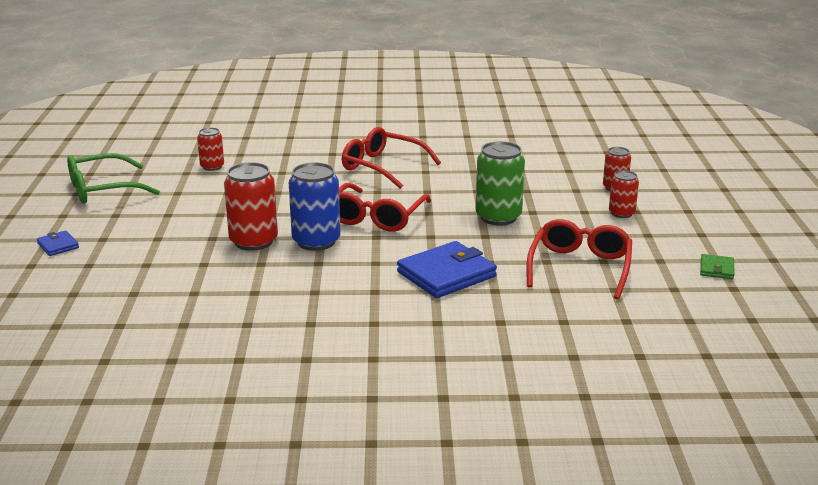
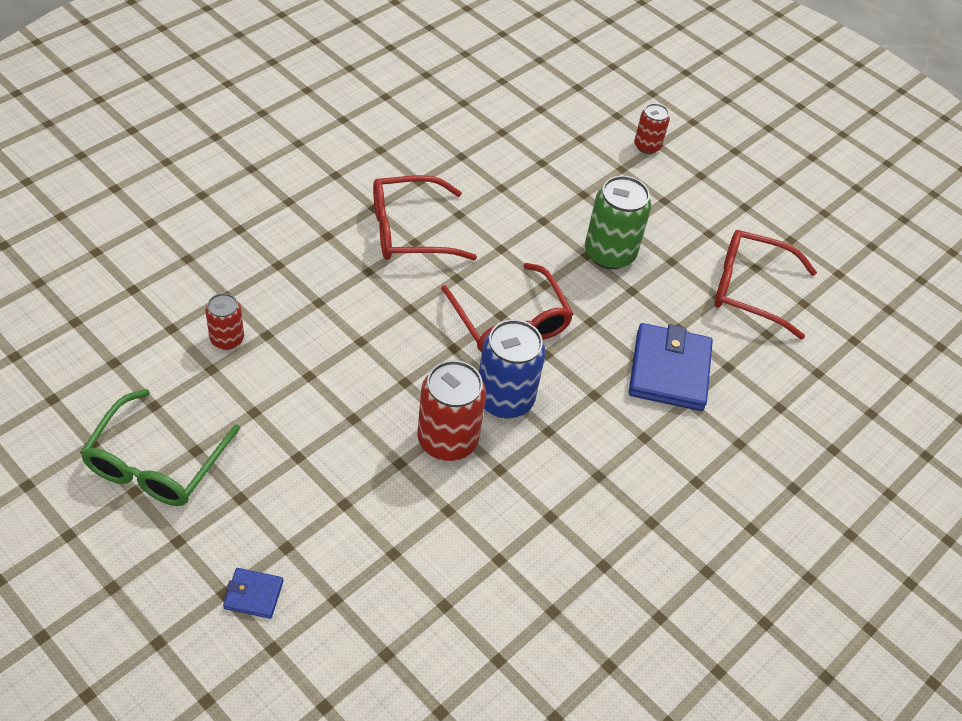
camera: 50 degrees left, 25 degrees up
red glasses [526,219,632,300] -> red glasses turned 45 degrees counterclockwise [714,230,817,340]
red can [609,170,639,218] -> none
green wallet [700,254,735,279] -> none

